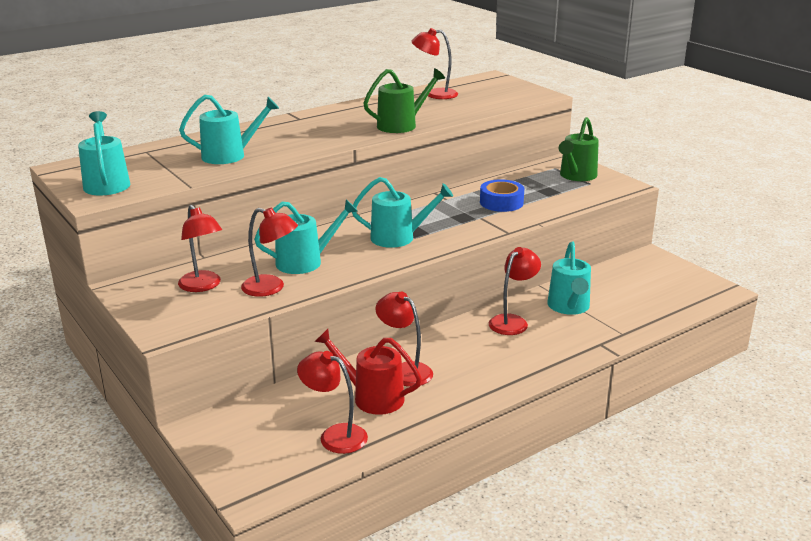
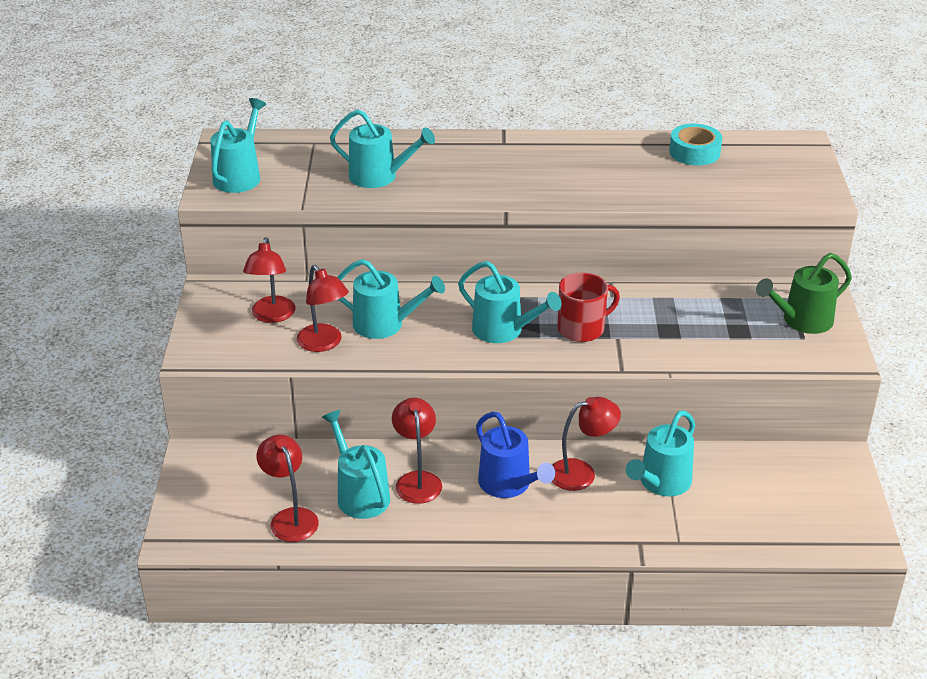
camera: 35 degrees right, 10 degrees up
red watering can [315,329,422,415] -> turquoise watering can [322,410,390,519]
green watering can [363,68,445,133] -> none
red lamp [411,28,458,99] -> turquoise tape [669,124,722,166]
blue tape [480,179,524,212] -> none
none -> blue watering can [476,412,555,498]
none -> red mug [557,273,620,342]

